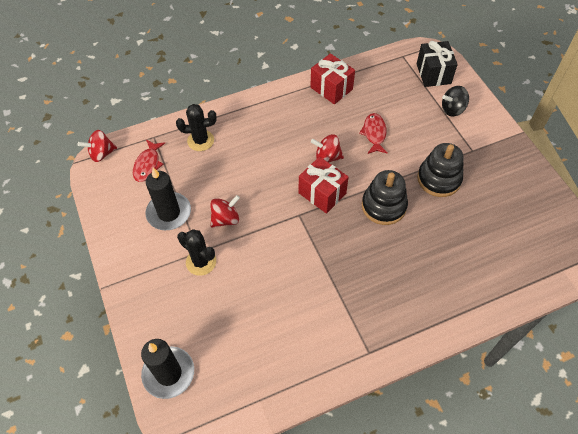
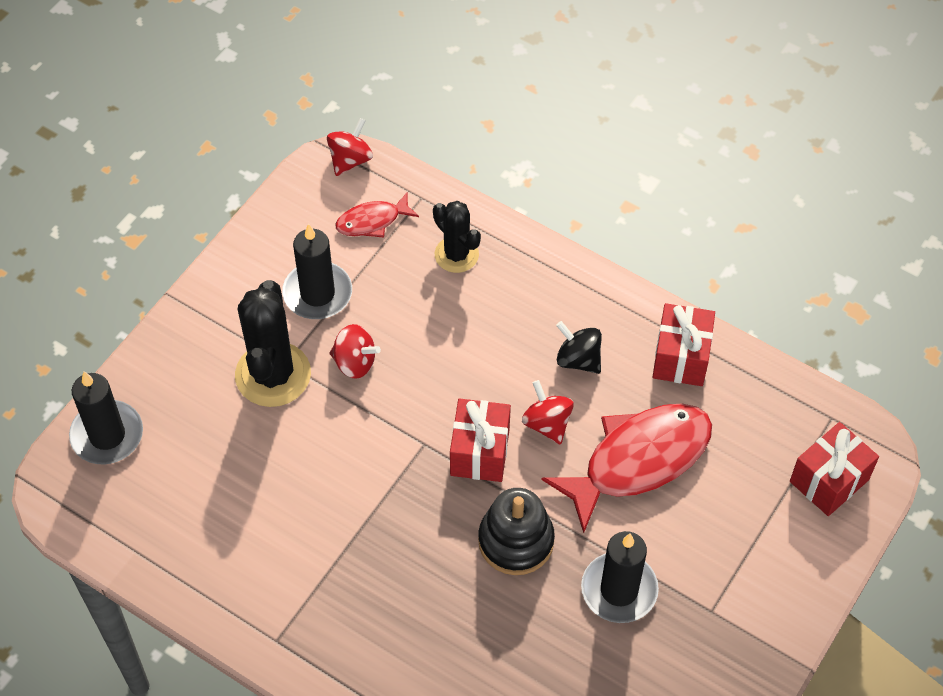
camera: 55 degrees right, 0 degrees up
red spinning top [78,130,117,162] -> red spinning top turned 90 degrees clockwise [327,118,373,176]
black cactus [177,229,216,276] -> black cactus [235,280,311,407], size x1.64
red fish [359,113,388,154] -> red fish [542,404,712,533], size x2.01
black gift [417,41,458,87] -> red gift [790,422,879,516]
black stacking toy [417,143,463,197] -> black candle [581,531,659,623]
black spinning top [442,86,469,116] -> black spinning top moved to [556,321,602,374]

